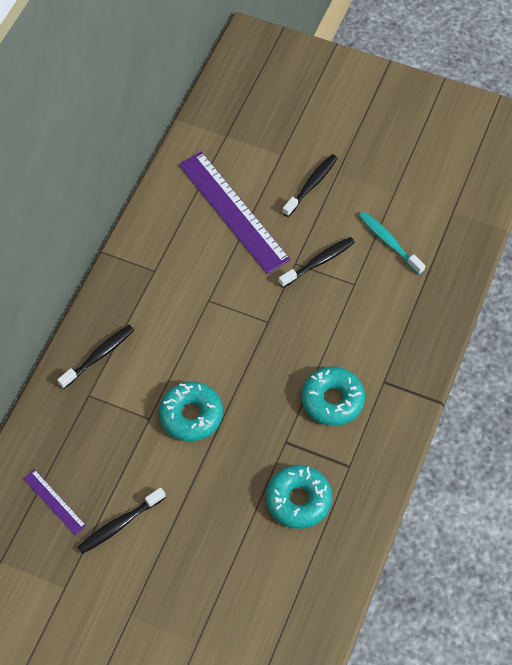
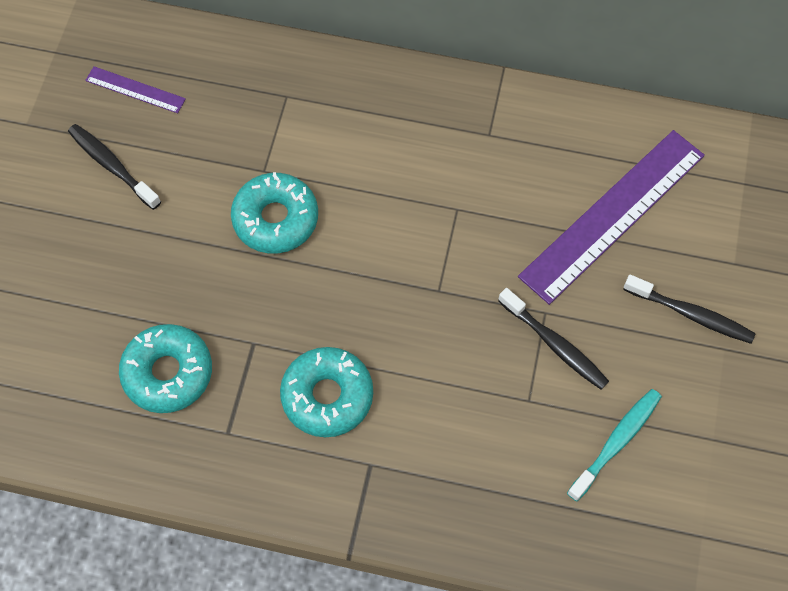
camera: 80 degrees right, 5 degrees up
purple ruler [23,469,86,535] -> purple ruler turned 75 degrees clockwise [85,66,186,113]
black toothbrush [57,325,134,389] -> none

